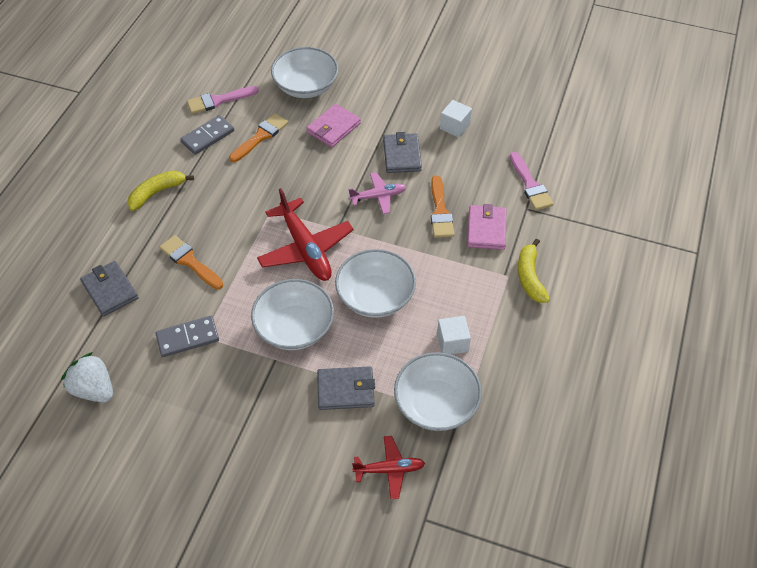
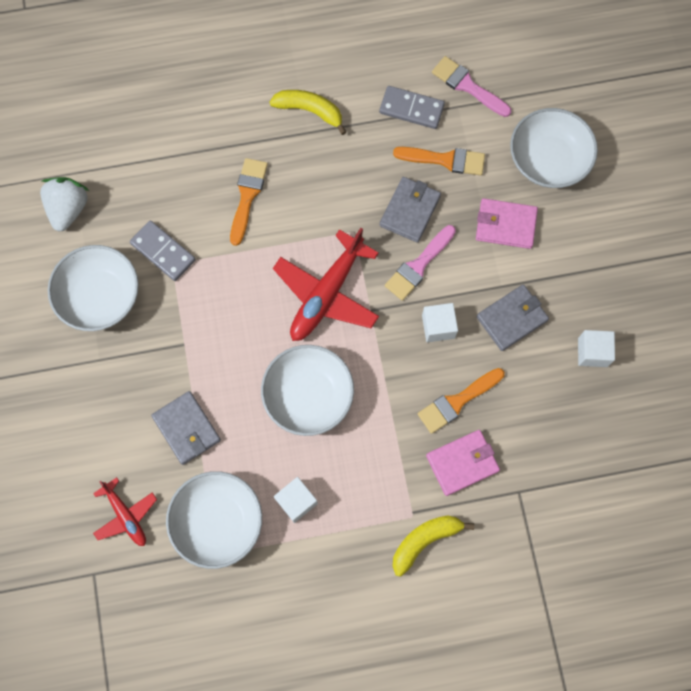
camera: 60 degrees right, 20 degrees up
grey wallet [80,261,139,317] -> grey wallet moved to [380,177,441,243]
white bowl [251,279,334,350] -> white bowl moved to [48,245,139,331]
pink plane [348,172,406,214] -> white cube [422,303,458,342]
pink brush [510,152,553,210] -> pink brush moved to [385,225,456,301]

